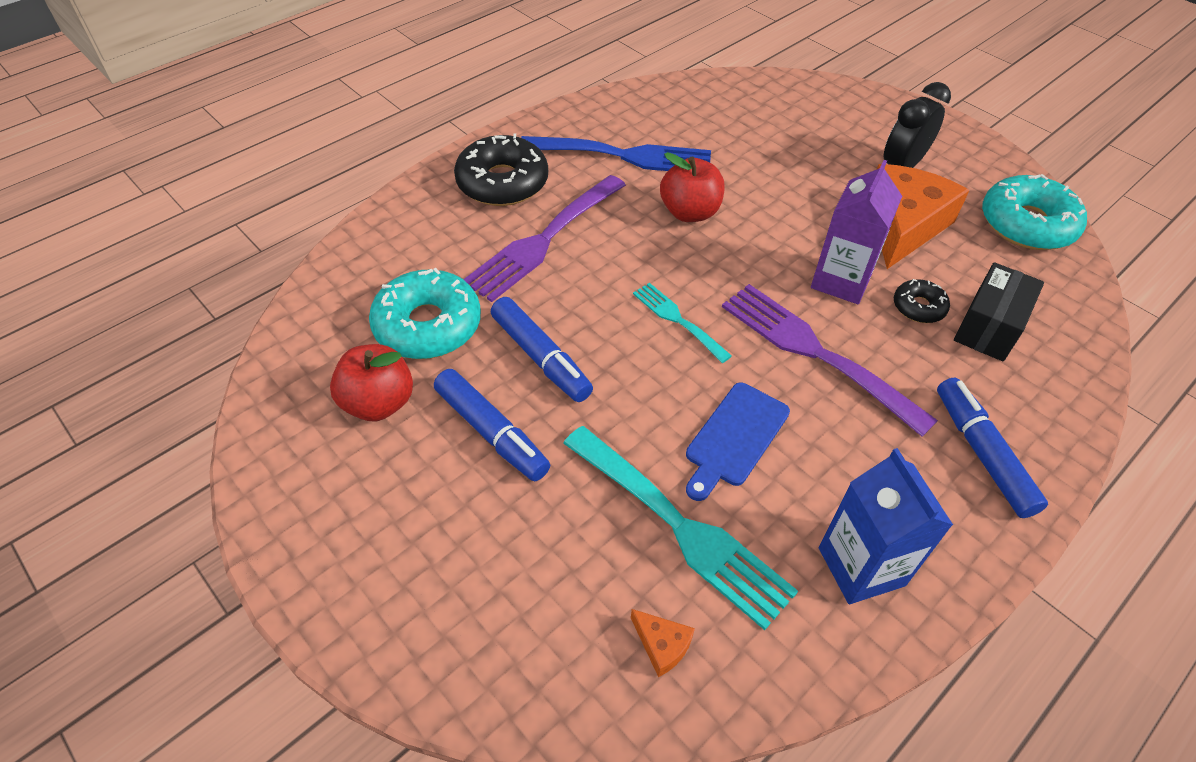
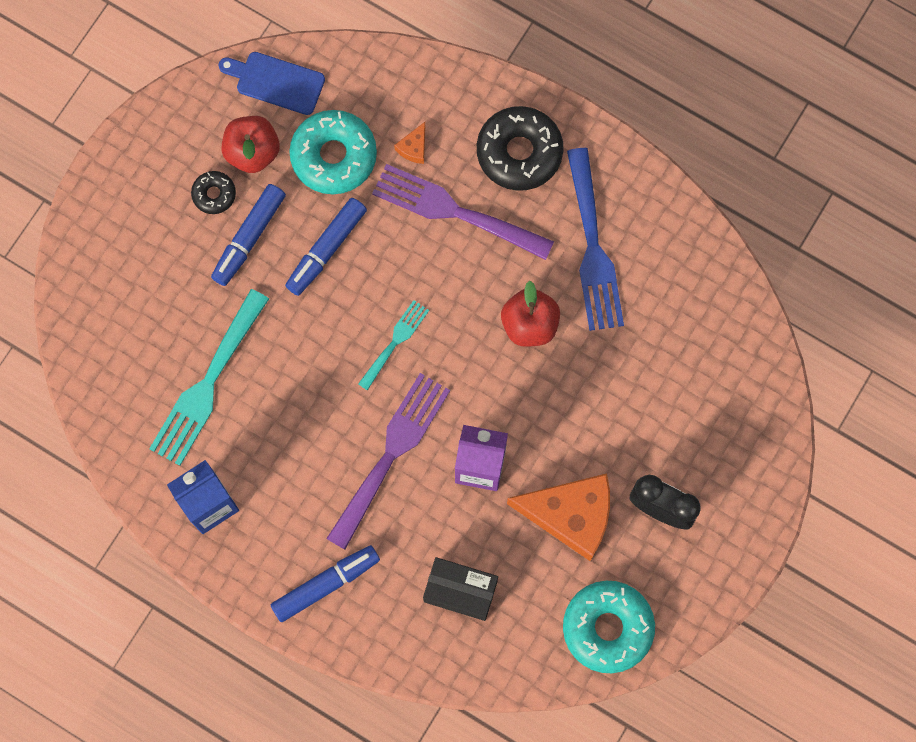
camera: 75 degrees right, 25 degrees up
orange cheese [631,609,695,677] -> orange cheese moved to [394,122,425,164]
blue cutting board [686,383,790,501] -> blue cutting board moved to [219,52,325,115]
black donut [894,279,950,323] -> black donut moved to [191,171,236,214]

